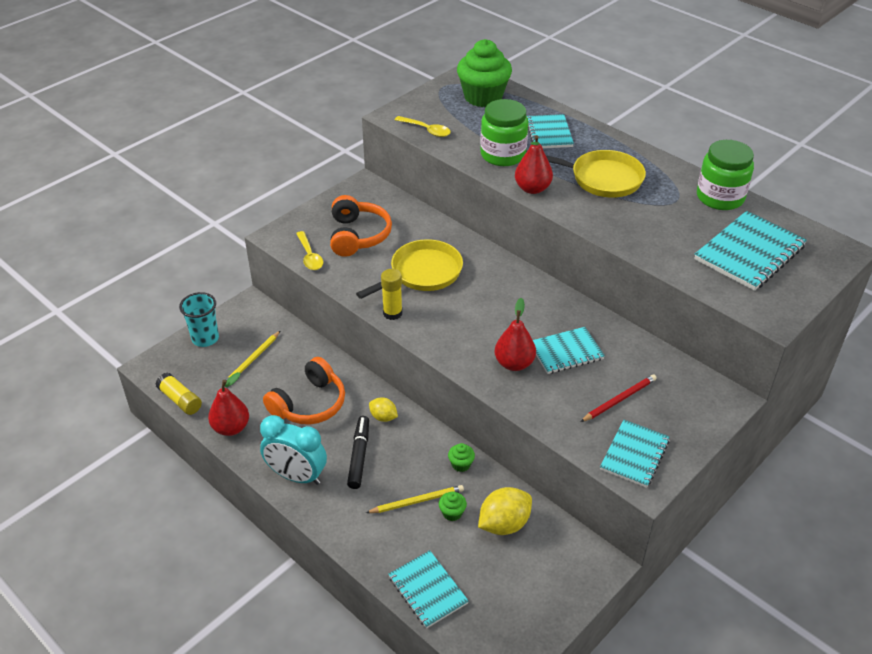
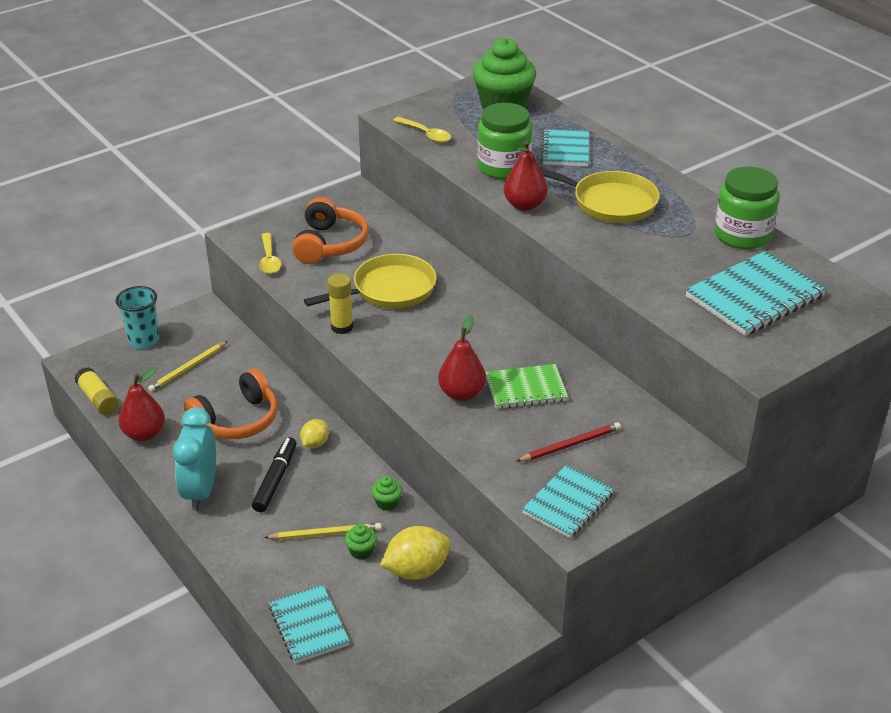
camera: 10 degrees right, 5 degrees down
turquoise clock [260,415,327,485] -> turquoise clock turned 60 degrees clockwise [173,407,216,511]
yellow lemon [369,397,398,422] -> yellow lemon turned 75 degrees clockwise [300,419,329,448]
turquoise notebook [533,327,605,374] -> green notebook [485,364,568,409]

